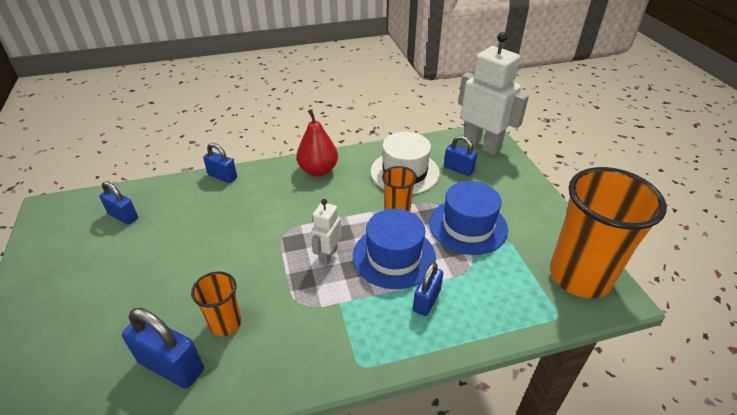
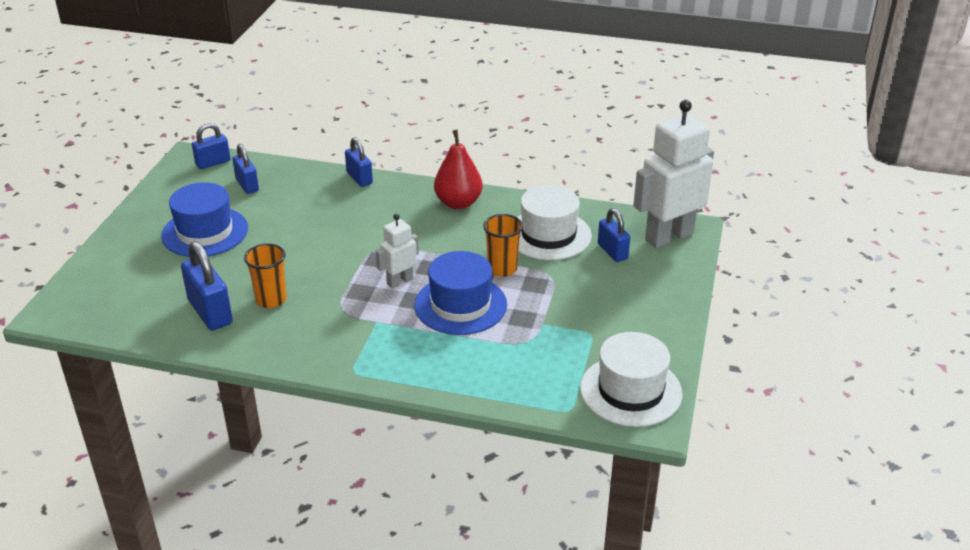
camera: 30 degrees right, 5 degrees down
blue padlock [413,262,443,316] -> blue padlock moved to [192,123,231,169]
blue hat [429,181,508,255] -> blue hat moved to [161,182,248,257]
white robot [458,32,529,155] -> white robot turned 105 degrees counterclockwise [633,100,714,248]
orange cup [550,167,667,298] -> white hat [580,332,683,427]

